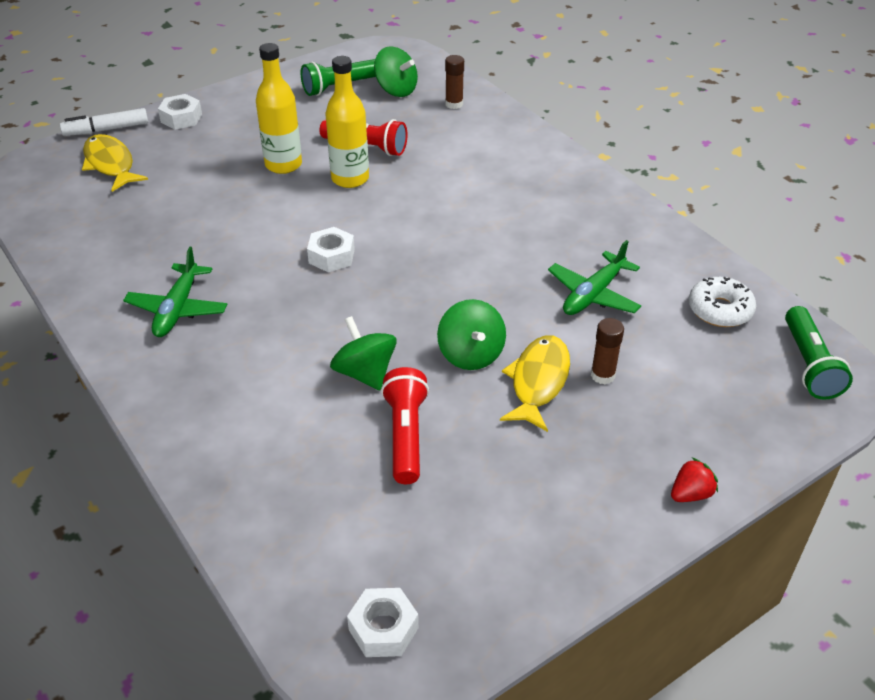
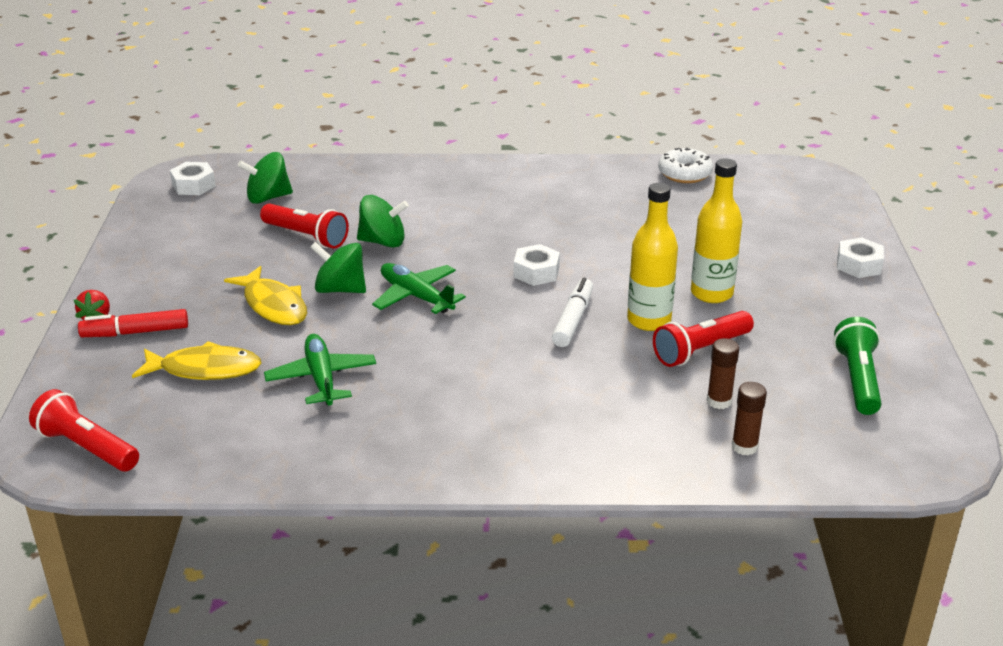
camera: 125 degrees right, 10 degrees down
white marker [60,108,148,136] -> white marker moved to [552,278,593,347]
yellow fish [82,134,148,192] -> yellow fish moved to [132,341,261,380]
green plane [123,247,228,337] -> green plane moved to [372,263,466,314]
green spinning top [374,46,418,97] -> green spinning top moved to [238,152,293,204]
brown glue stick [591,318,624,384] -> brown glue stick moved to [707,338,739,409]
white donut [689,277,756,327] -> white donut moved to [658,147,713,183]
green flashlight [785,306,853,400] -> red flashlight [29,389,139,471]
none -> red marker [78,309,188,337]

